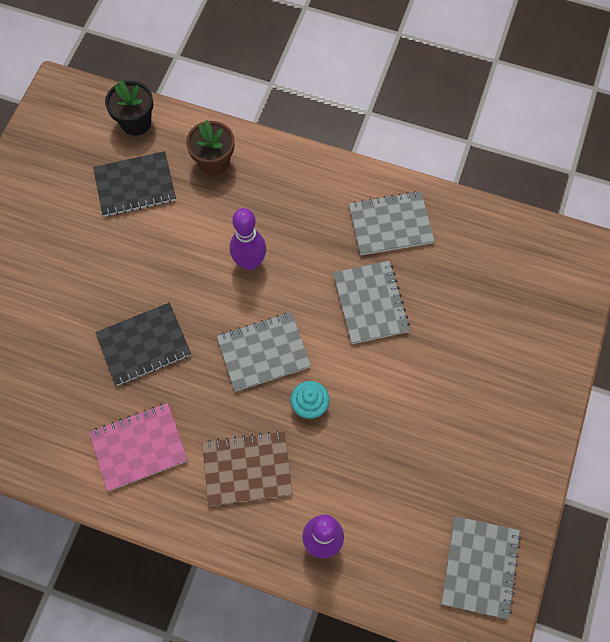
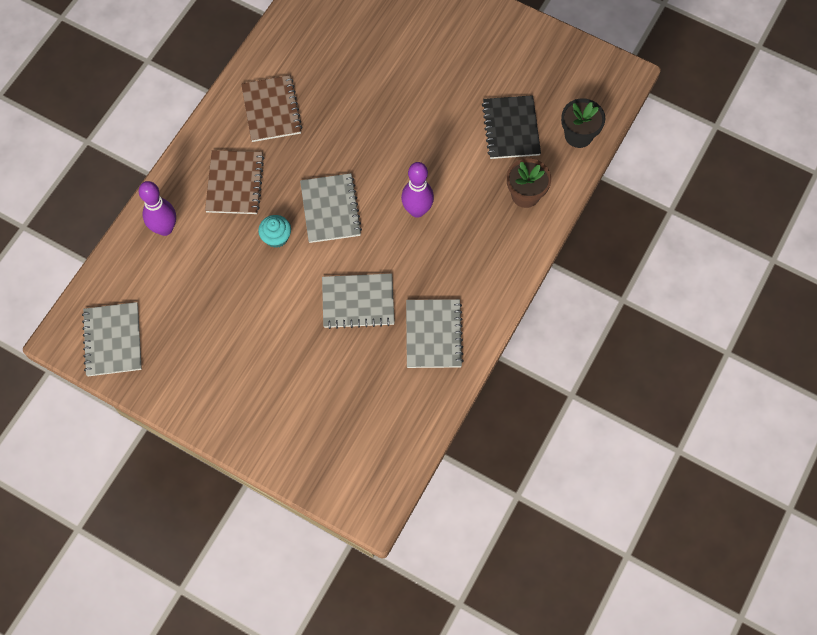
camera: 100 degrees right, 0 degrees up
pink notebook [89,403,188,491] -> brown notebook [241,75,302,142]
black notebook [95,303,191,386] -> none
grey notebook [441,516,521,620] -> grey notebook turned 60 degrees clockwise [82,302,142,376]

